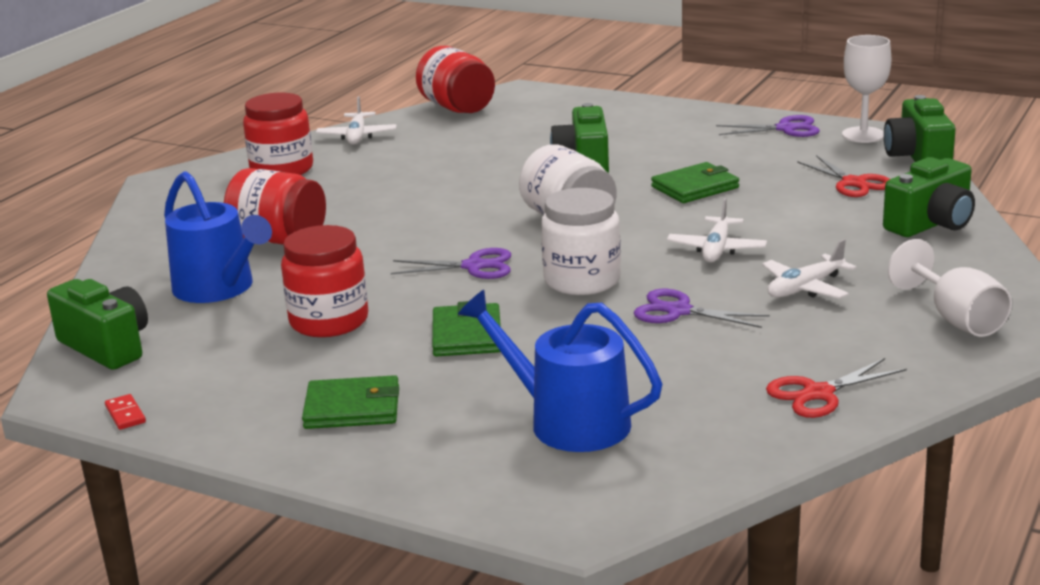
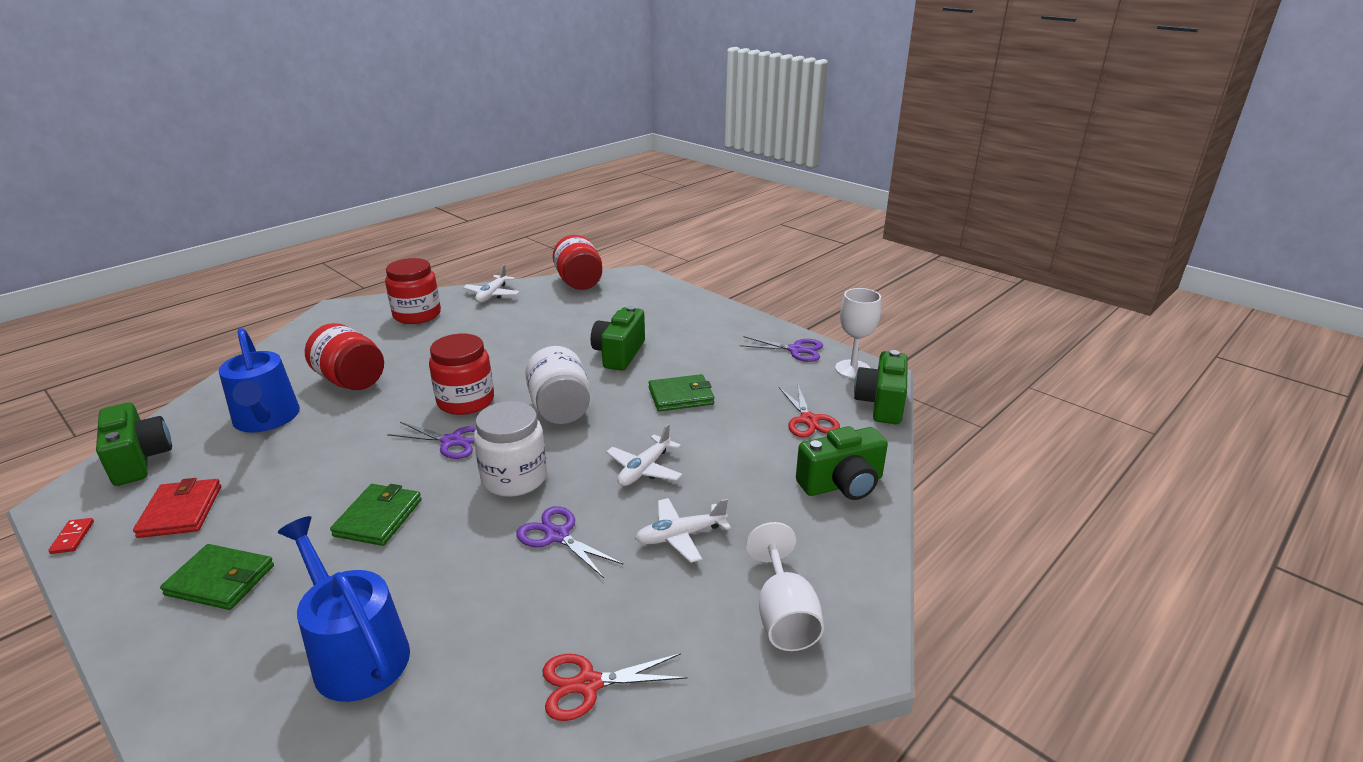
camera: 15 degrees right, 5 degrees up
red jar [281,225,368,337] -> red jar moved to [429,334,494,415]
none -> red wallet [133,478,221,538]

